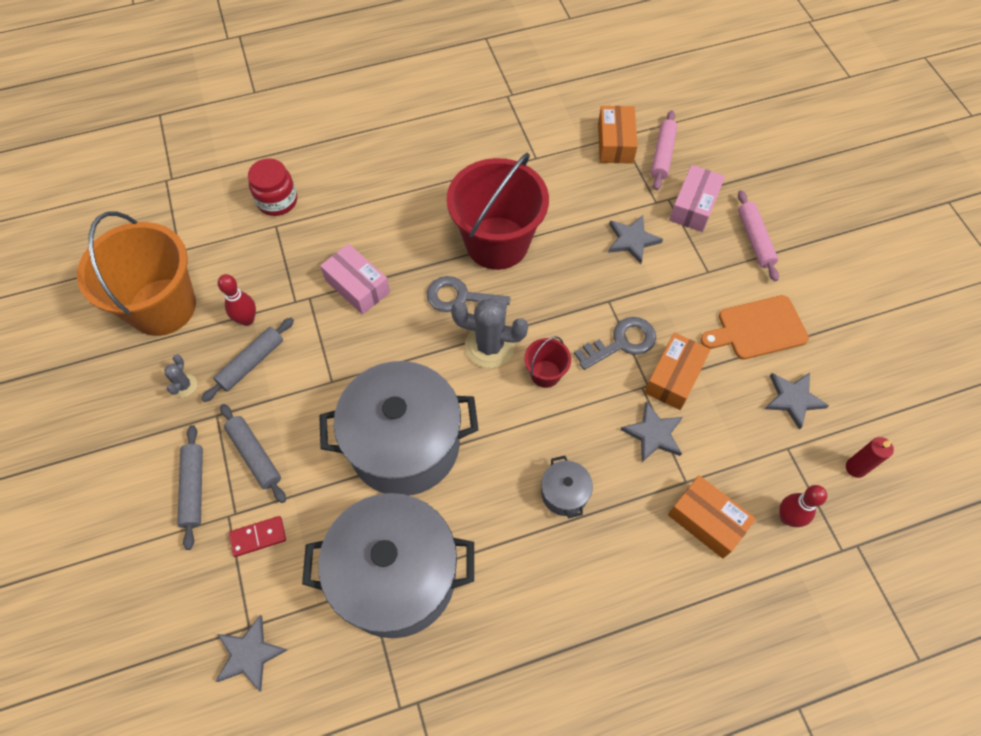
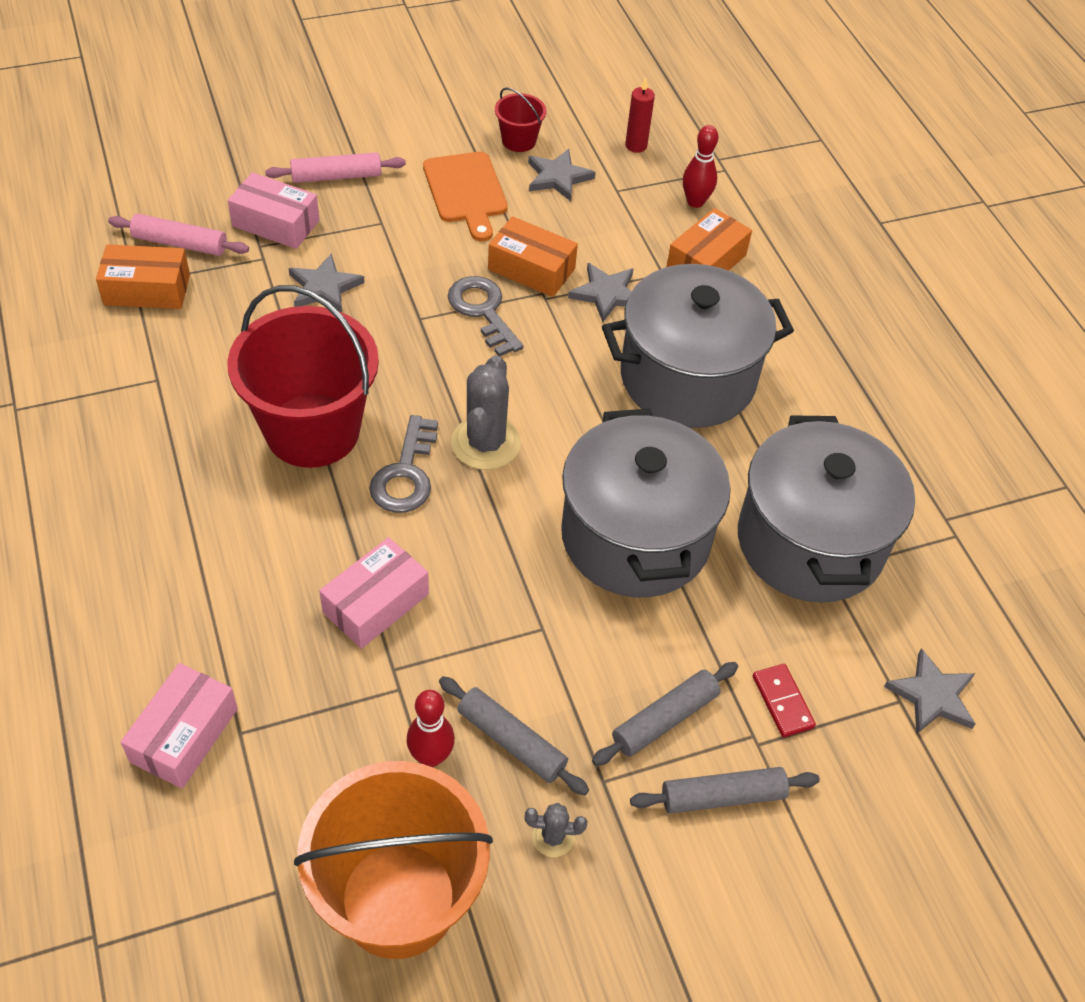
camera: 95 degrees left, 10 degrees down
red jar [248,158,297,216] -> pink box [121,663,238,788]
red bucket [524,336,571,388] -> red bucket moved to [495,88,546,152]
grey pot [541,456,593,518] -> grey pot [602,264,794,428], size x2.44

